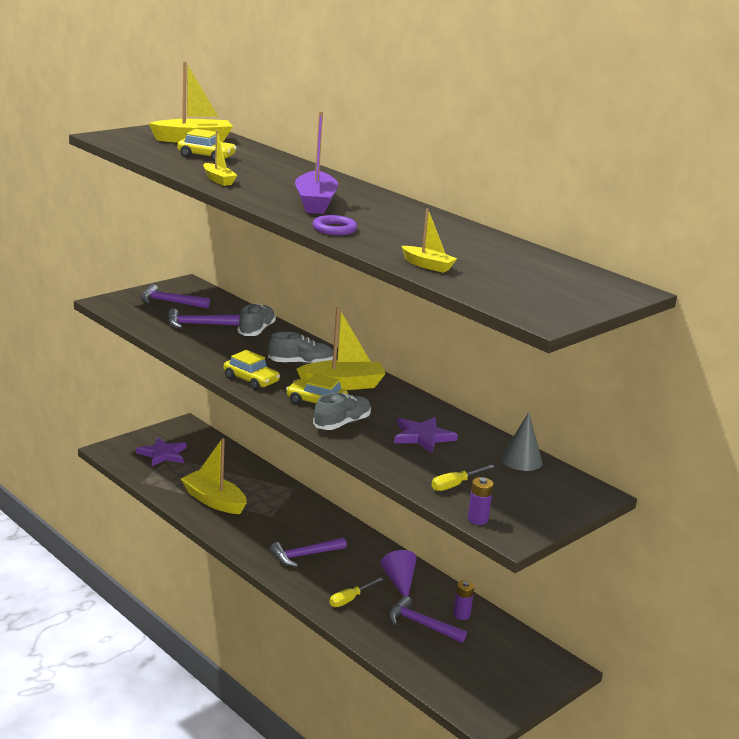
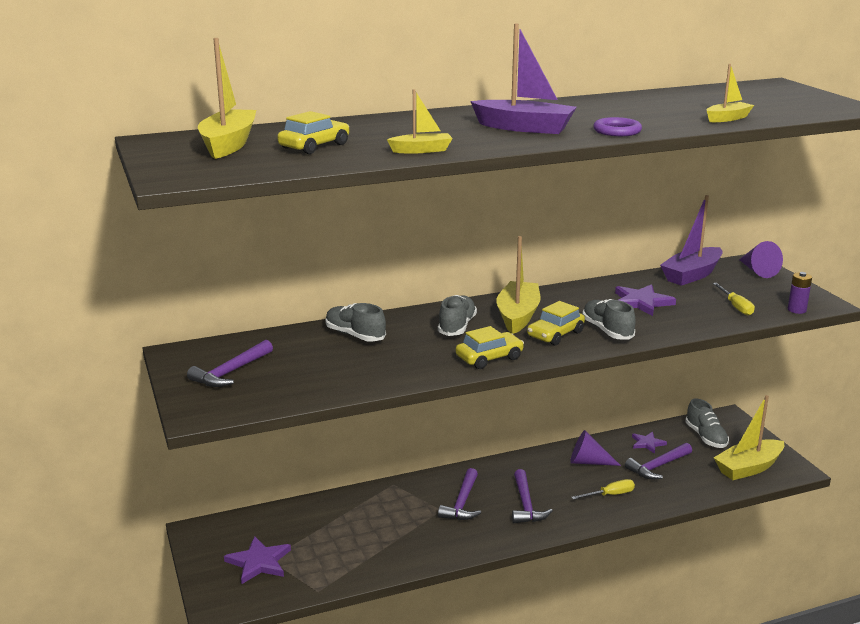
camera: 65 degrees left, 0 degrees up
purple hammer [168,308,240,329] -> purple hammer moved to [438,468,481,520]
yellow boat [181,438,247,514] -> yellow boat moved to [714,395,784,480]
yellow screwdriver [330,577,383,607] -> yellow screwdriver turned 90 degrees counterclockwise [571,479,635,500]
purple battery [453,580,475,620] -> purple star [632,432,667,454]
grey cone [501,412,542,471] -> purple boat [660,195,723,286]
none -> grey shoe [685,399,729,448]
none -> purple cone [739,241,783,278]

